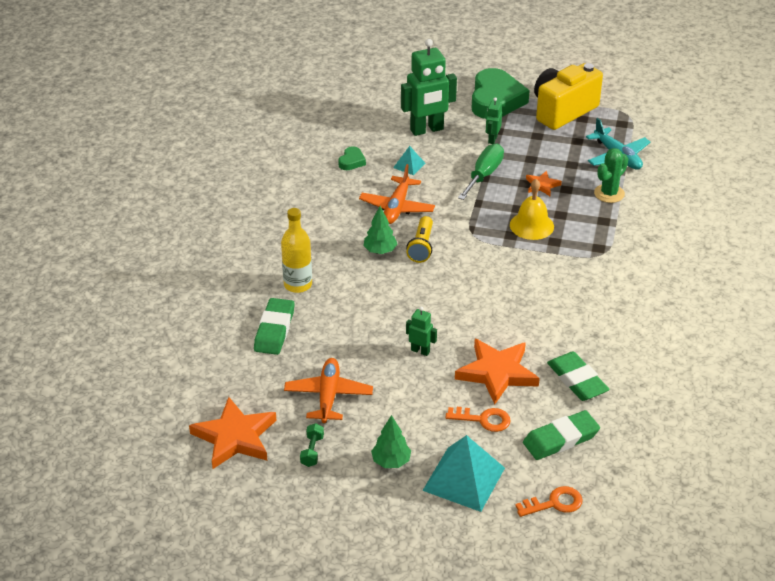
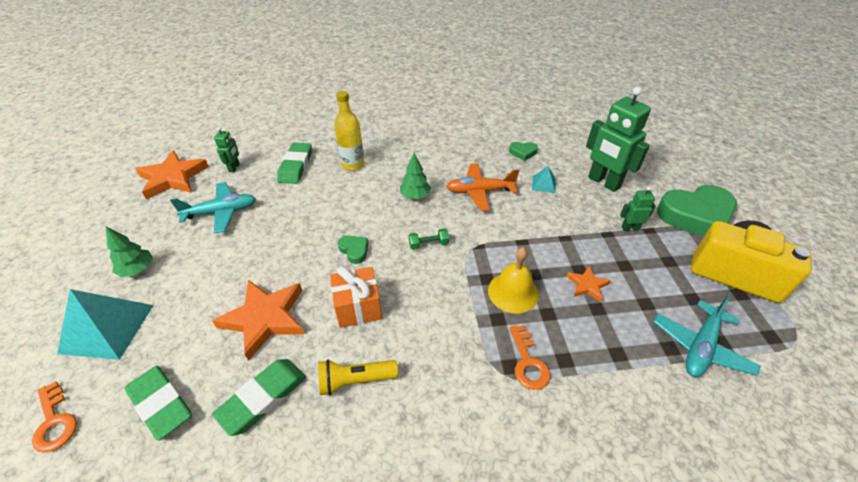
camera: 70 degrees right, 5 degrees up
green eraser [254,298,295,355] -> green eraser turned 75 degrees counterclockwise [277,143,312,184]
orange plane [284,358,373,423] -> turquoise plane [170,182,256,234]
green dumbbell [300,423,324,467] -> green dumbbell moved to [409,229,449,250]
yellow flashlight [406,216,433,263] -> yellow flashlight moved to [318,359,398,396]
green robot [406,307,437,356] -> green robot moved to [214,127,240,172]
orange key [445,407,511,432] -> orange key moved to [510,325,550,390]
green screwdriver [458,144,504,200] -> none
green cactus [594,148,628,203] -> none
none -> orange gift [330,266,382,328]
none -> green heart [338,236,368,264]

